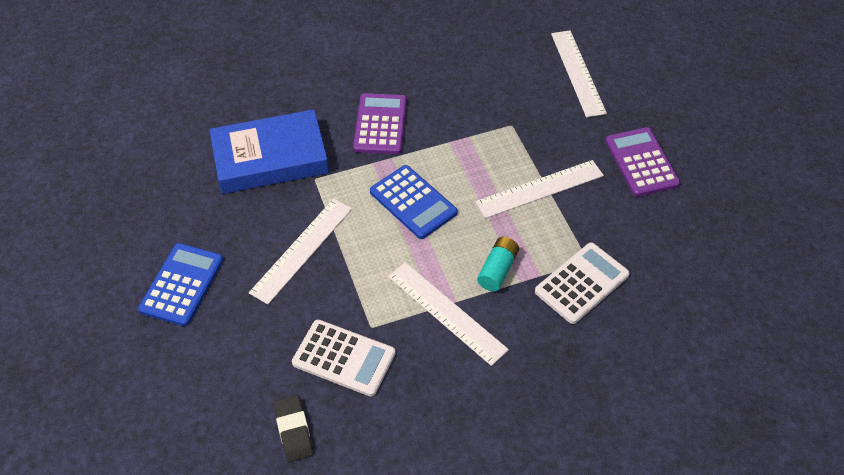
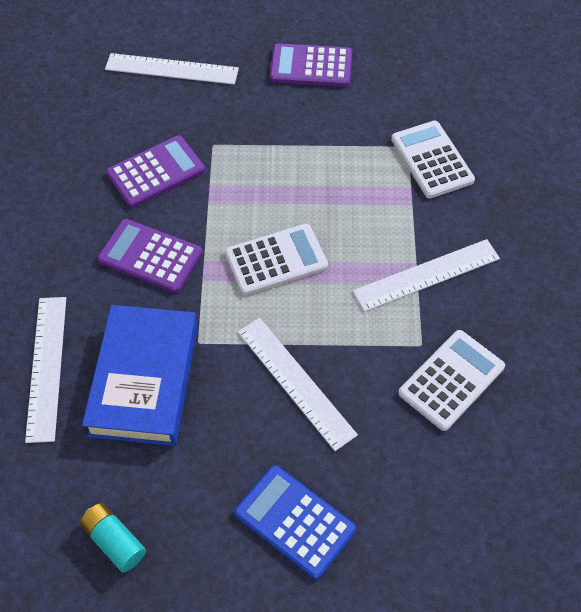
camera: 70 degrees left, 5 degrees up
black eraser [274,395,313,462] -> none
blue calculator [370,165,458,239] -> white calculator [225,224,328,295]
white ruler [475,160,604,218] -> white ruler moved to [25,297,66,443]
turquoise battery [477,237,519,291] -> turquoise battery moved to [80,503,146,573]
none -> purple calculator [106,135,205,208]

